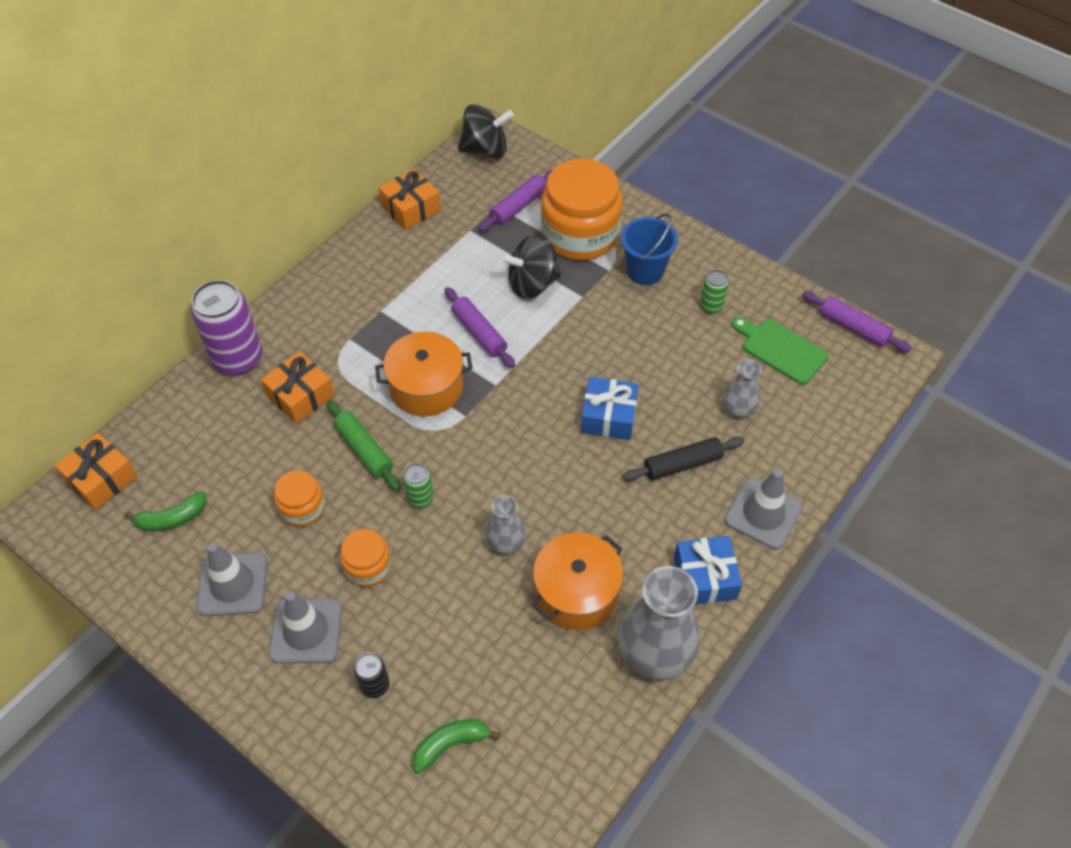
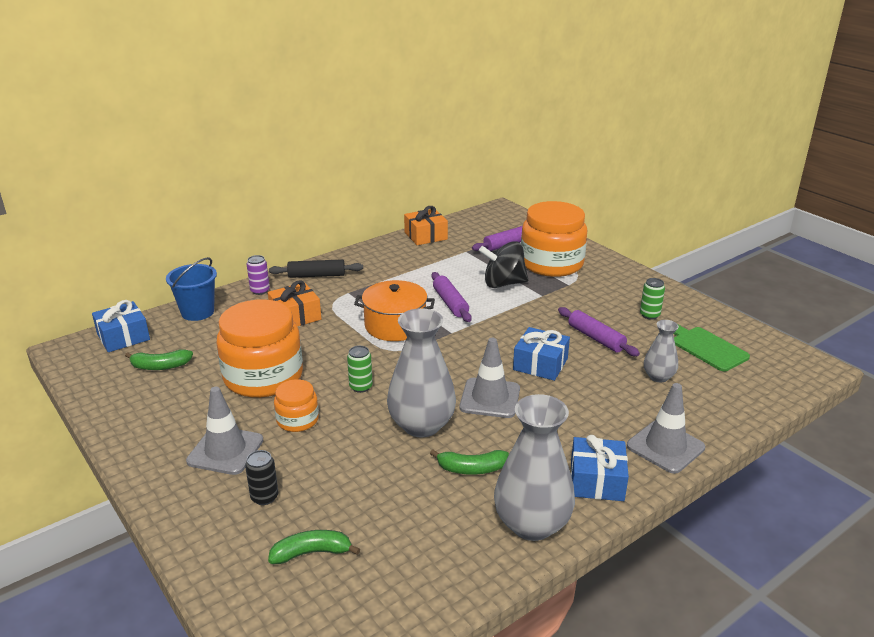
camera: 15 degrees right, 25 degrees down
orange gift [55,433,138,510] -> blue gift [92,300,150,352]
purple can [191,280,262,375] -> purple can [247,255,270,295], size x0.48
grey traffic cone [197,542,267,616] -> grey traffic cone moved to [460,338,520,418]
orange jar [274,470,325,527] -> orange jar [217,299,303,398], size x2.02
green rolling pin [327,400,401,491] -> none
black spinning top [458,104,514,159] -> none
grey vase [486,495,526,554] -> grey vase [387,308,456,437], size x1.87
orange pot [532,532,623,630] -> green banana [430,450,509,475]
blue bucket [621,214,678,285] -> blue bucket moved to [166,257,217,321]
black rolling pin [622,437,744,481] -> black rolling pin moved to [269,259,363,278]
purple rolling pin [802,291,912,352] -> purple rolling pin moved to [558,307,640,356]

